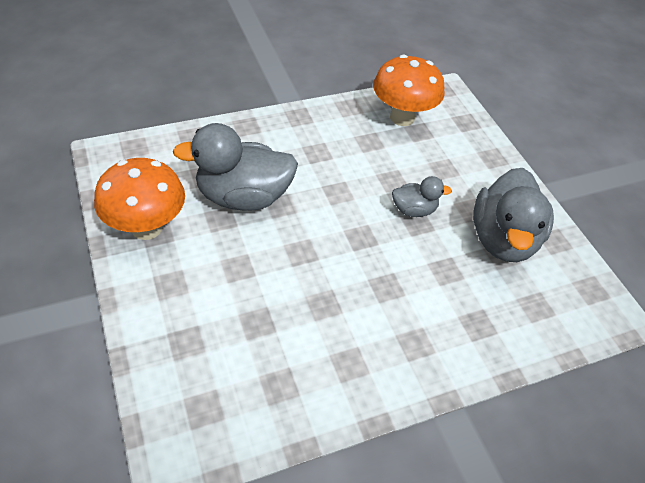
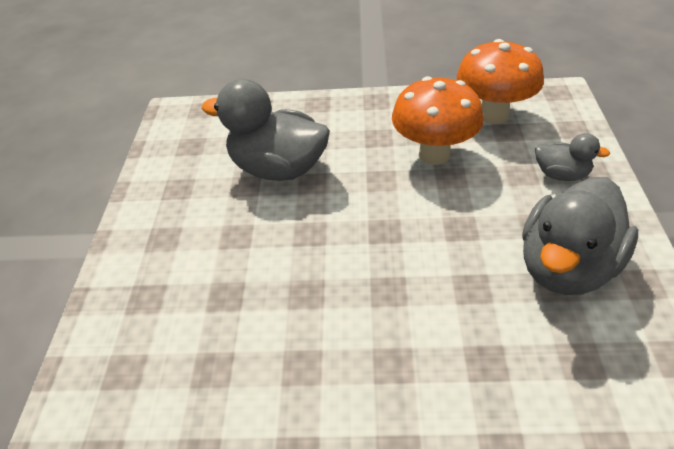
camera: 30 degrees right, 5 degrees down
orange mushroom [94,158,185,240] -> orange mushroom moved to [392,76,484,165]
grey duck [392,176,452,217] -> grey duck moved to [535,133,610,181]

